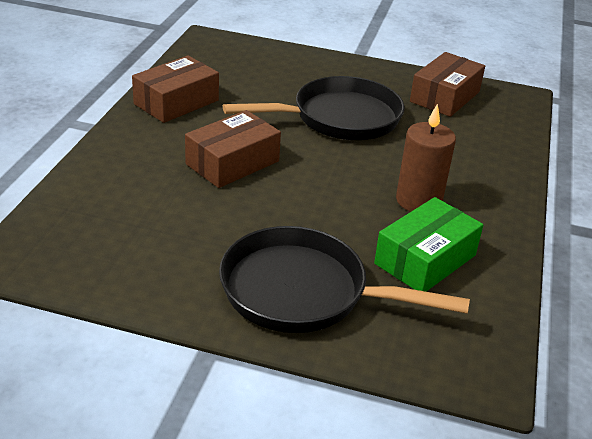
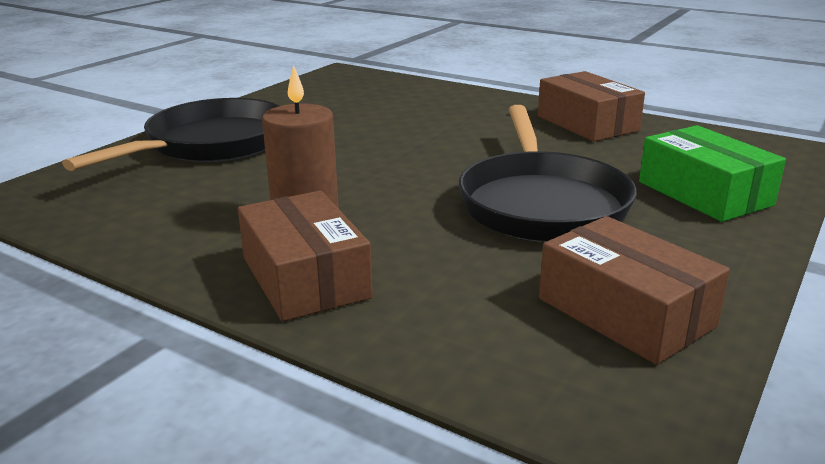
camera: 110 degrees right, 10 degrees down
brown box [185,110,281,188] -> brown box moved to [238,191,373,321]
green box [374,197,483,292] -> green box moved to [639,125,786,222]

